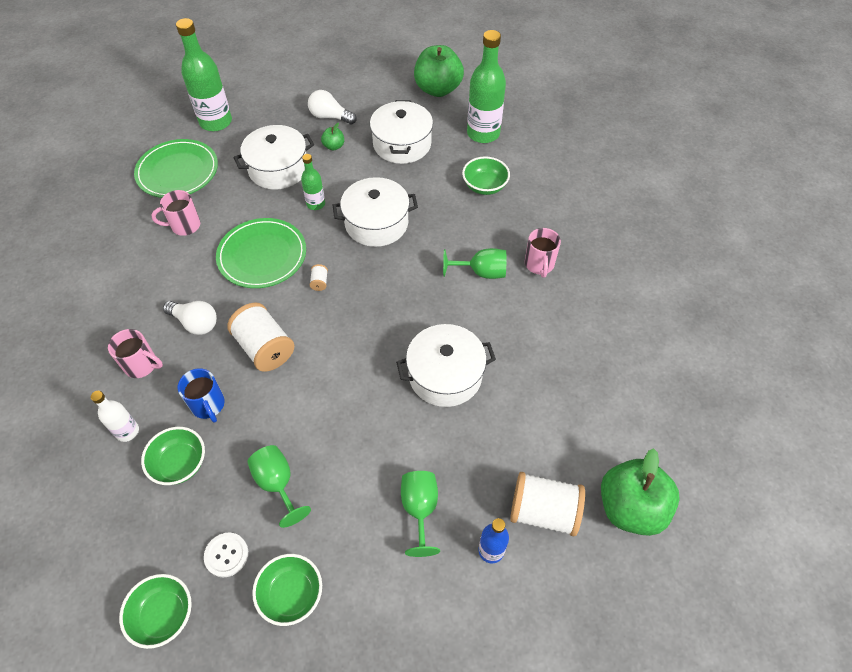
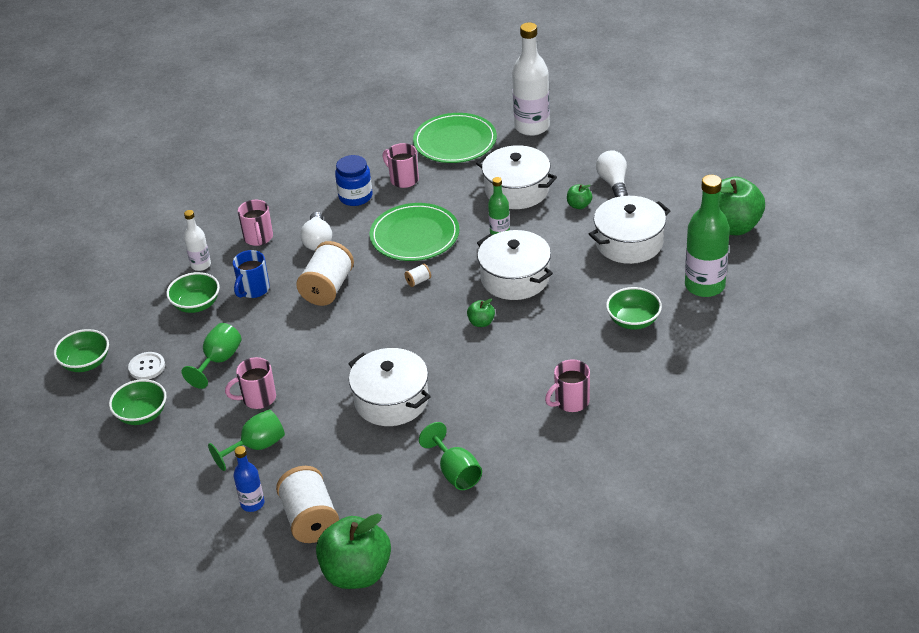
camera: 60 degrees right, 15 degrees down
green bottle [176,18,232,131] -> white bottle [512,22,550,136]
green goblet [443,248,506,279] -> green goblet moved to [419,422,482,490]
none -> pink mug [225,357,276,409]
none -> blue jar [335,155,372,206]
none -> green apple [467,299,495,327]

